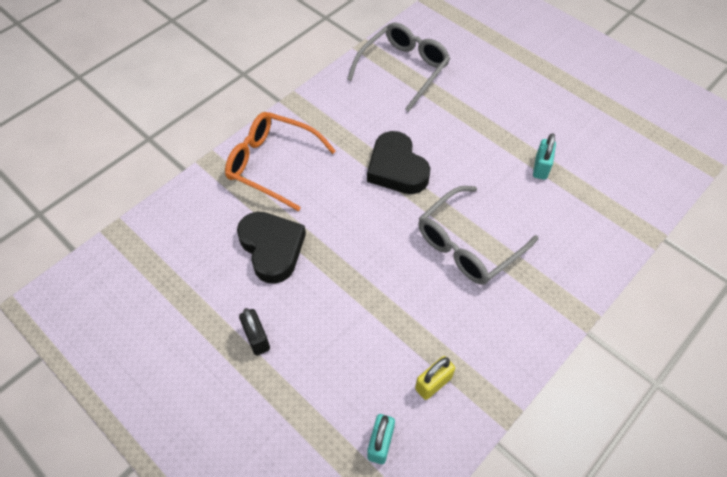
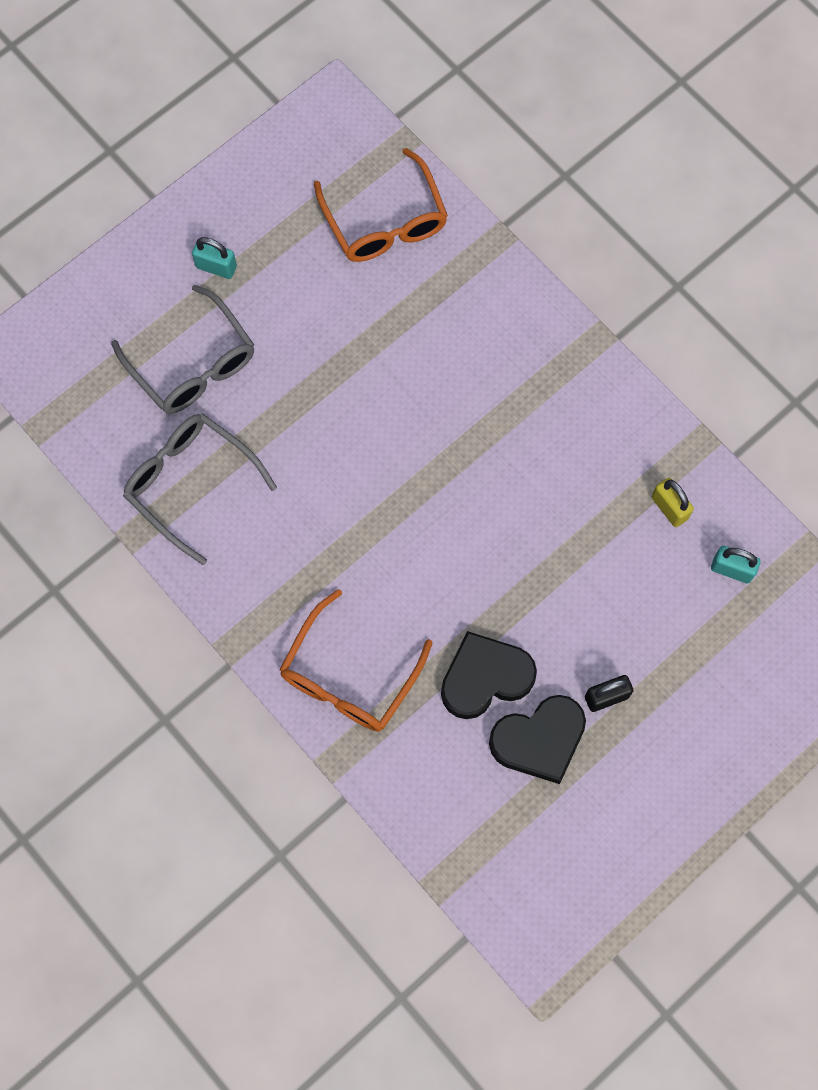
camera: 85 degrees left, 15 degrees up
black heart [367,131,430,194] -> black heart moved to [489,695,586,784]
grey glasses [418,186,538,285] -> grey glasses moved to [111,284,254,414]
turquoise padlock [533,133,556,180] -> turquoise padlock moved to [192,237,237,279]
none -> orange glasses [314,148,448,262]

